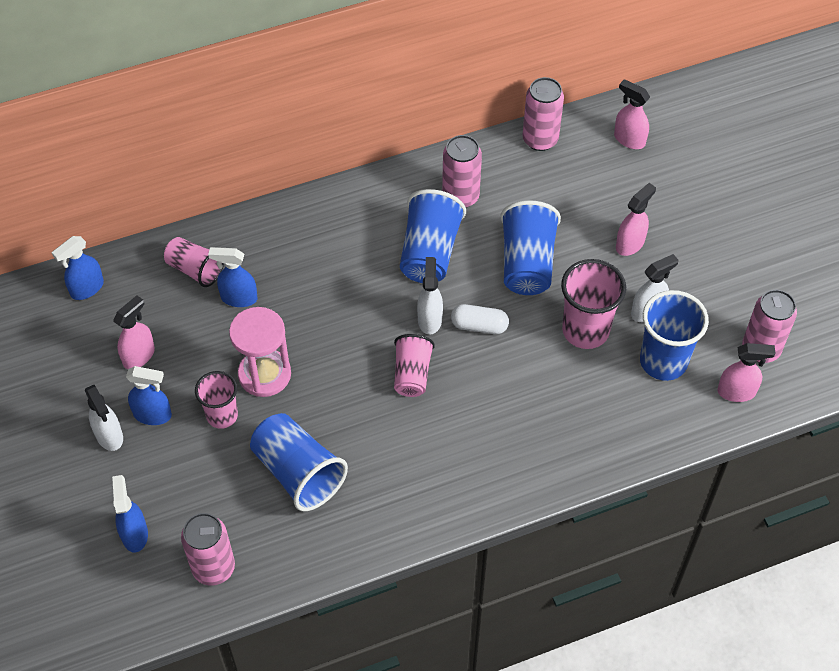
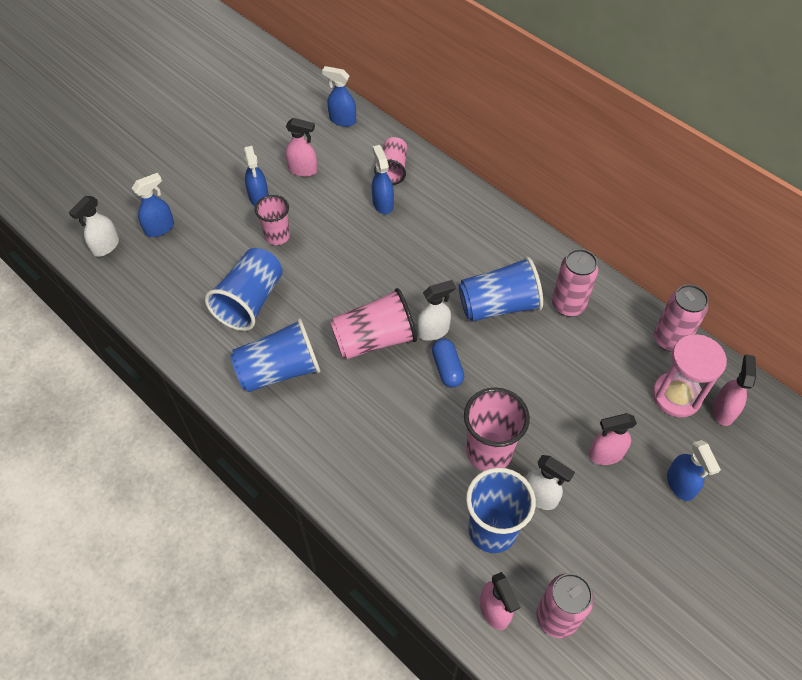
camera: 65 degrees right, 0 degrees up
white spray bottle [85,385,123,451] -> white spray bottle moved to [69,196,119,257]
pink can [181,513,235,586] -> none
pink hourglass [229,307,291,397] -> pink hourglass moved to [652,334,727,417]
pink cup [394,334,435,397] -> pink cup [330,288,417,359], size x1.56
white capsule [451,304,509,334] -> blue capsule [432,338,464,388]
blue cup [500,200,561,295] -> blue cup moved to [230,318,320,392]
pink spray bottle [616,183,656,256] -> pink spray bottle turned 150 degrees clockwise [588,413,637,465]
none -> blue spray bottle [667,440,721,501]

